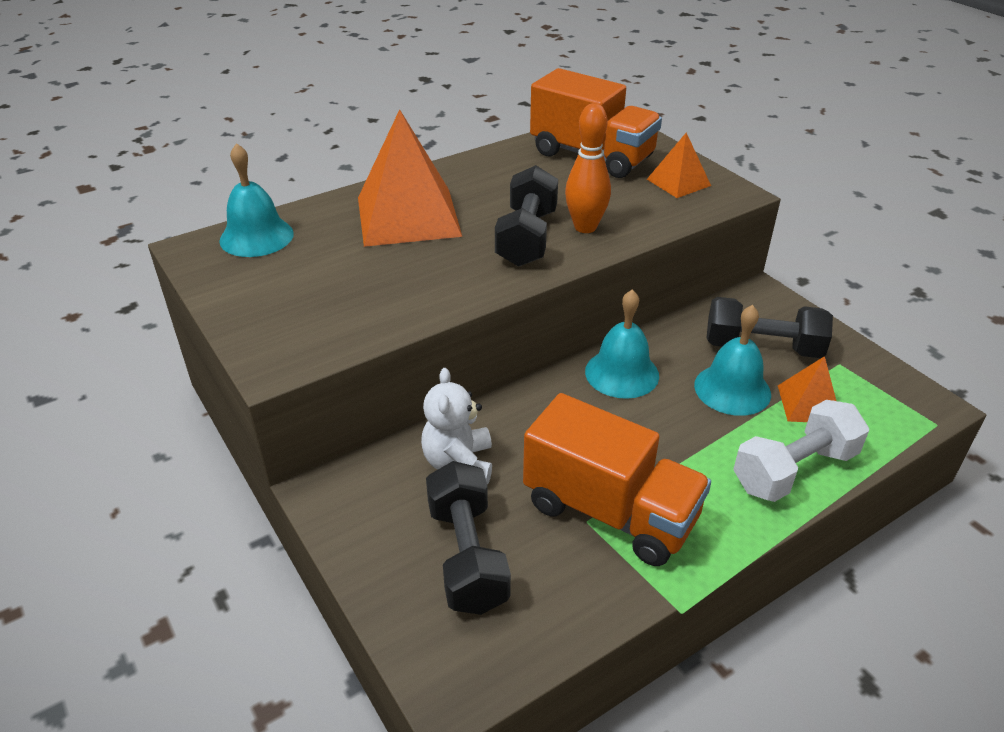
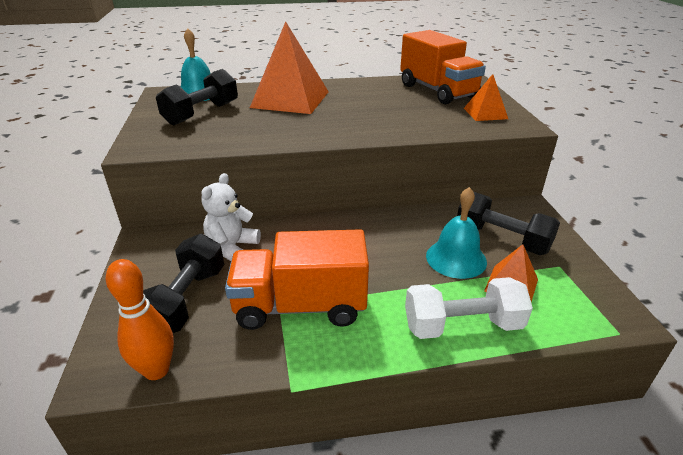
camera: 25 degrees right, 5 degrees down
black dumbbell [495,165,558,267] -> black dumbbell moved to [156,69,238,125]
orange truck [523,393,711,566] -> orange truck turned 120 degrees clockwise [225,229,369,330]
orange bowling pin [565,103,611,233] -> orange bowling pin moved to [106,259,174,380]
turquoise bell [585,290,659,399] -> none

